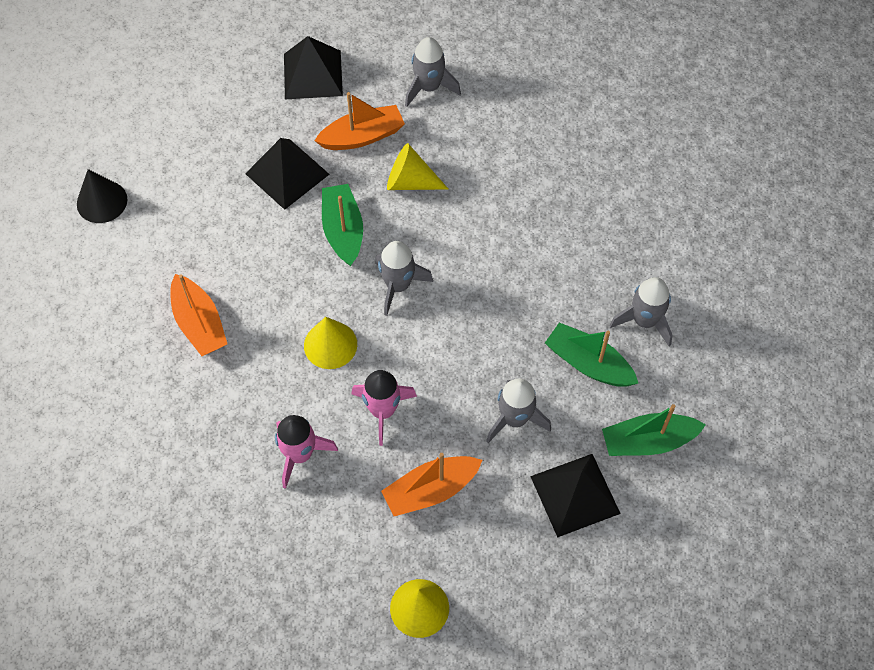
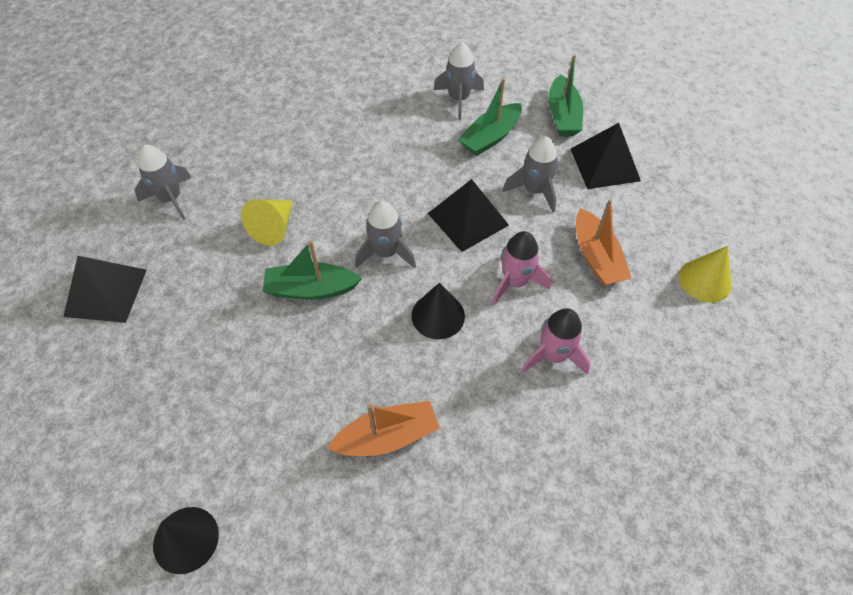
camera: 80 degrees left, 5 degrees down
black pyramid [245,138,330,210] -> black pyramid moved to [428,179,509,252]
yellow cone [304,317,357,369] -> black cone [412,283,465,339]
orange boat [314,92,405,150] -> none

